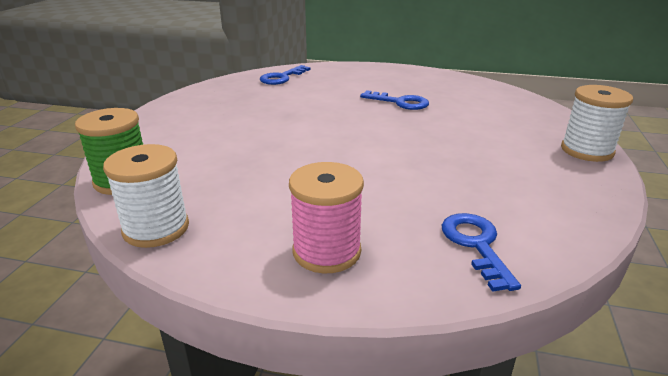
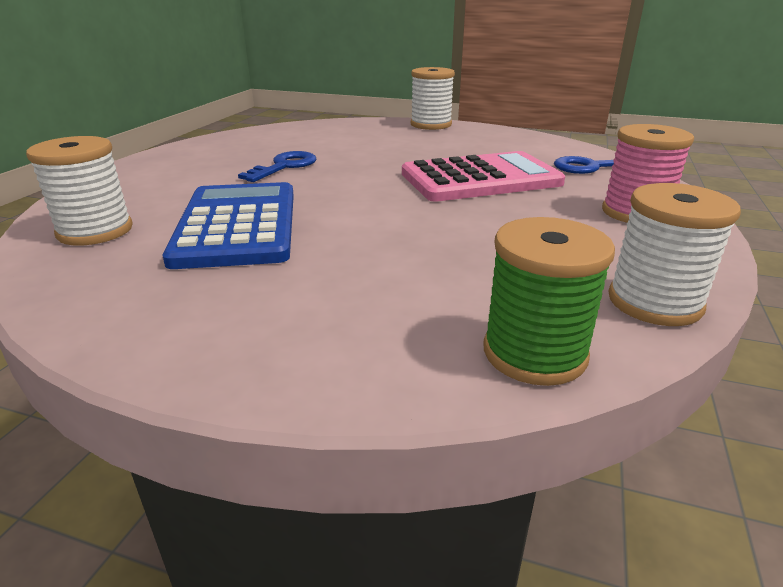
camera: 85 degrees left, 0 degrees up
blue key [260,65,311,85] -> white spool [26,136,133,246]
none -> blue calculator [162,182,294,269]
none -> pink calculator [402,151,565,202]

